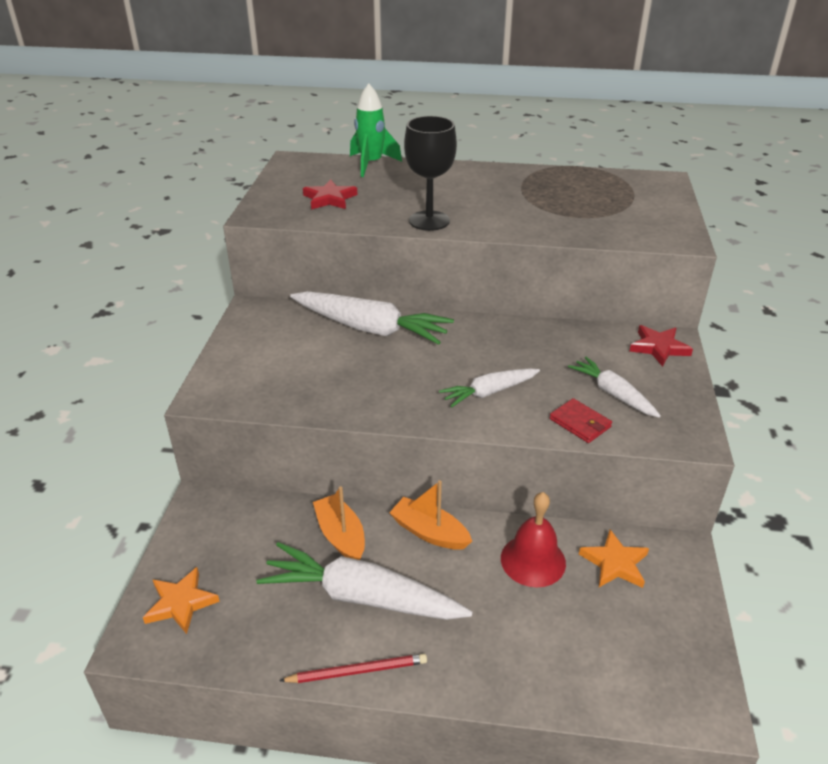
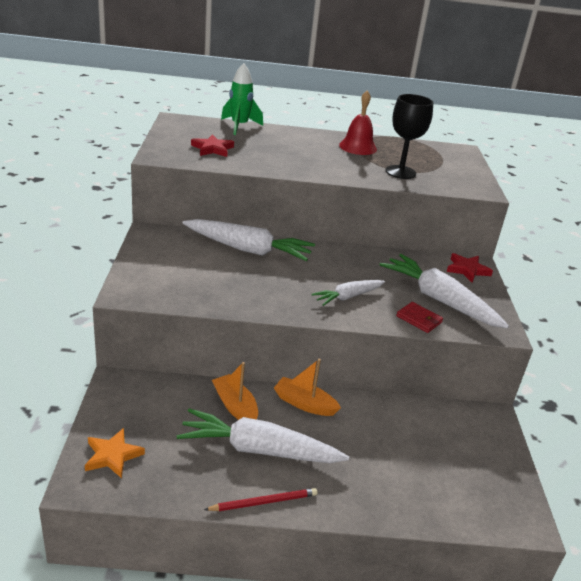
camera: 10 degrees left, 5 degrees down
black goblet [404,116,457,231] -> black goblet moved to [386,94,433,179]
red bell [501,492,566,587] -> red bell moved to [339,90,377,155]
white carrot [568,357,661,418] -> white carrot [380,254,509,329], size x1.76
orange star [579,530,649,588] -> none

